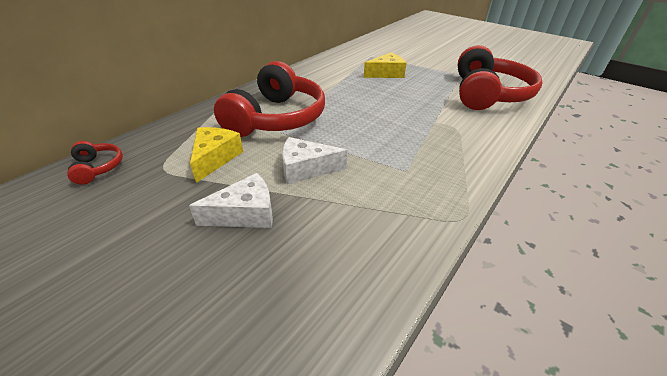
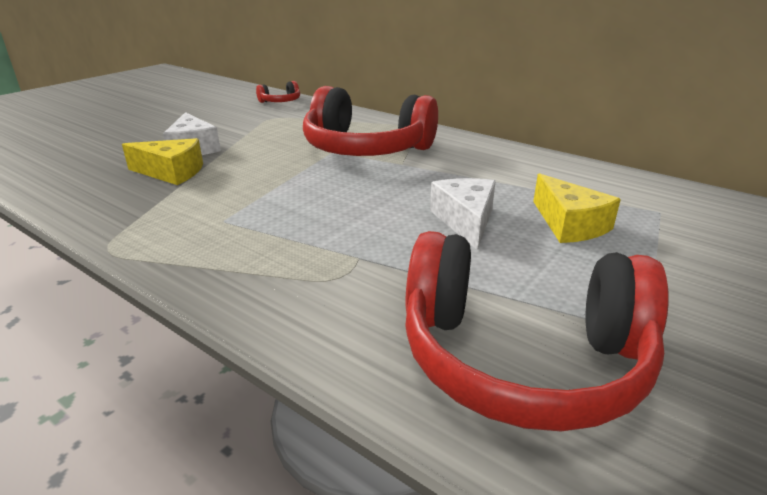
camera: 90 degrees right, 10 degrees down
yellow cheese [190,127,243,183] -> yellow cheese moved to [122,138,203,185]
white cheese [282,137,347,184] -> white cheese moved to [430,178,496,250]

